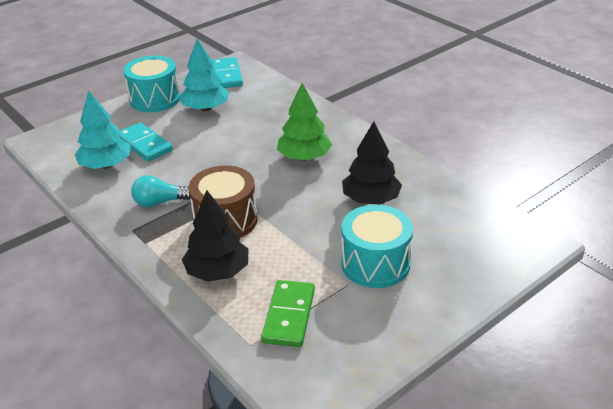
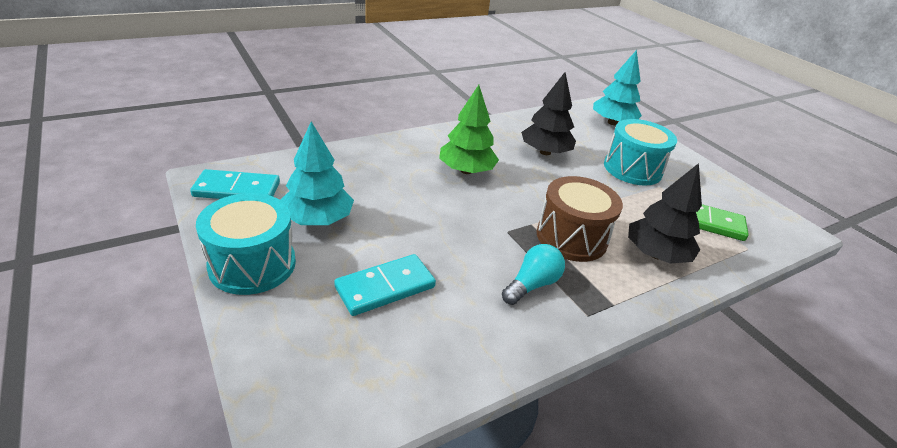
camera: 85 degrees left, 0 degrees up
turquoise tree [75,91,131,169] -> turquoise tree moved to [593,50,642,125]
turquoise light bulb [131,175,190,207] -> turquoise light bulb turned 135 degrees counterclockwise [502,244,565,305]

